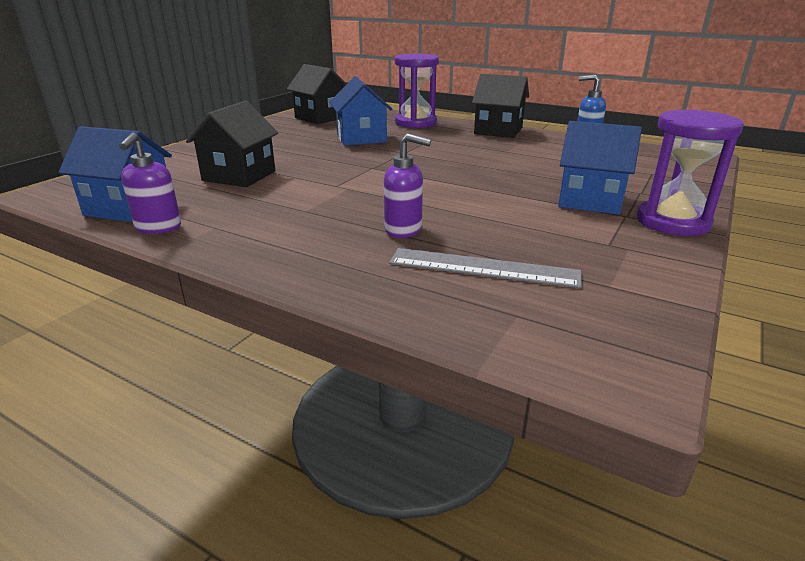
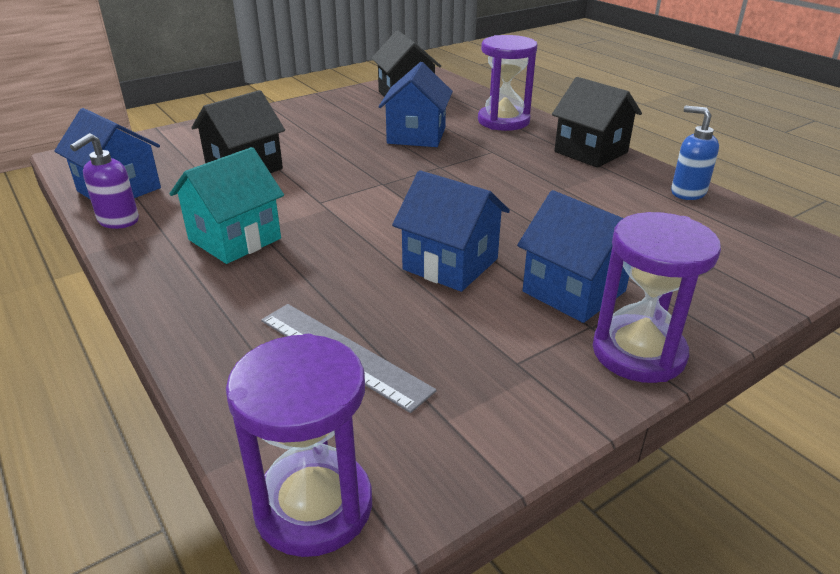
camera: 25 degrees right, 5 degrees up
purple soap dispenser [384,133,431,238] -> none
none -> turquoise house [169,147,284,264]
none -> purple hourglass [226,334,372,557]
none -> blue house [392,170,510,292]

